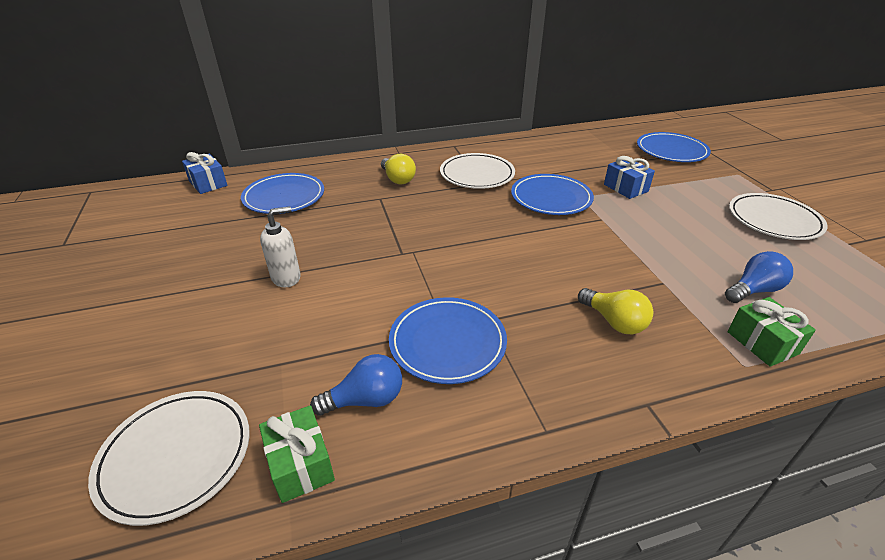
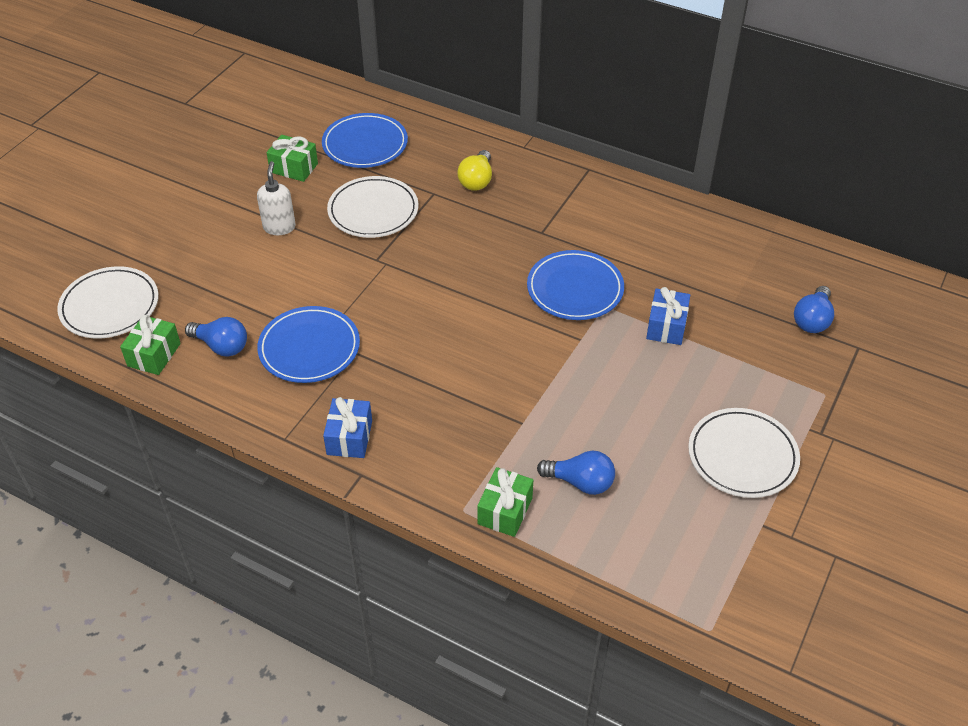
camera: 45 degrees right, 10 degrees up
blue gift [182,152,228,194] -> blue gift moved to [323,397,372,458]
white soap dispenser [260,206,301,287] -> white soap dispenser turned 105 degrees counterclockwise [257,161,296,235]
white plate [440,153,515,189] -> white plate moved to [327,176,419,238]
yellow light bulb [578,288,653,334] -> none
blue plate [637,132,711,162] -> blue light bulb [794,286,834,333]
none -> green gift [266,135,318,182]

